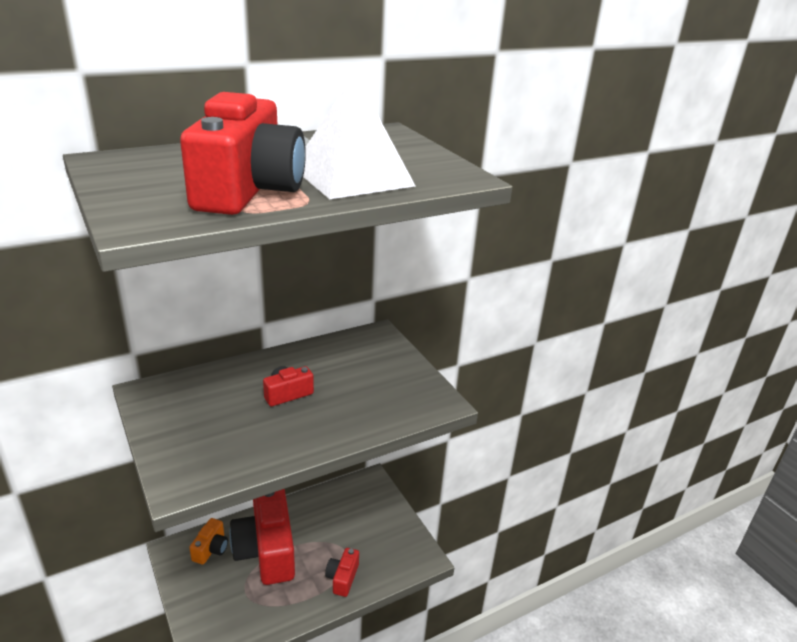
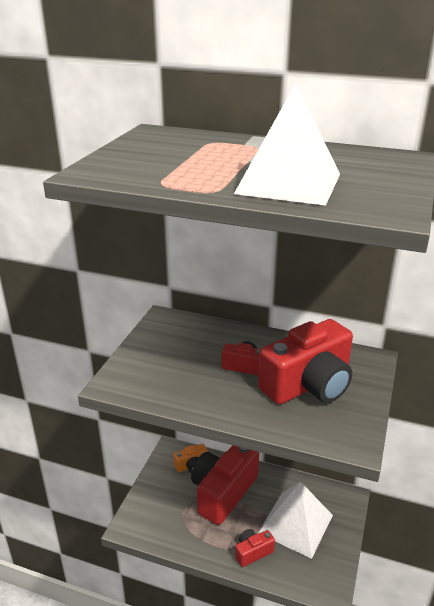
camera: 50 degrees right, 0 degrees up
red camera [180,92,306,215] -> red camera moved to [258,319,353,405]
none -> white pyramid [258,481,333,559]

